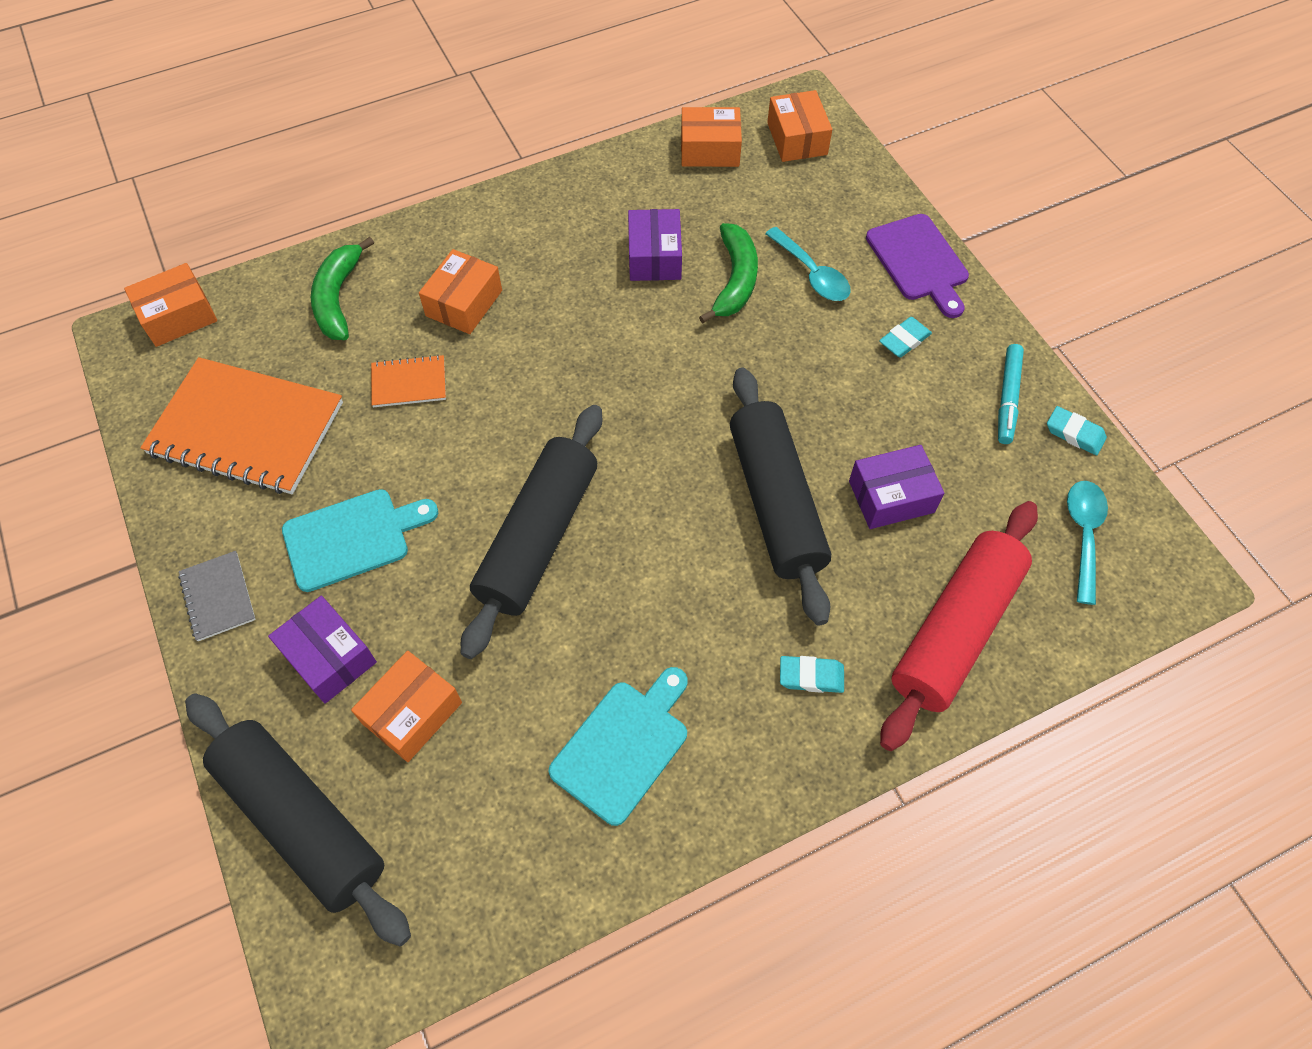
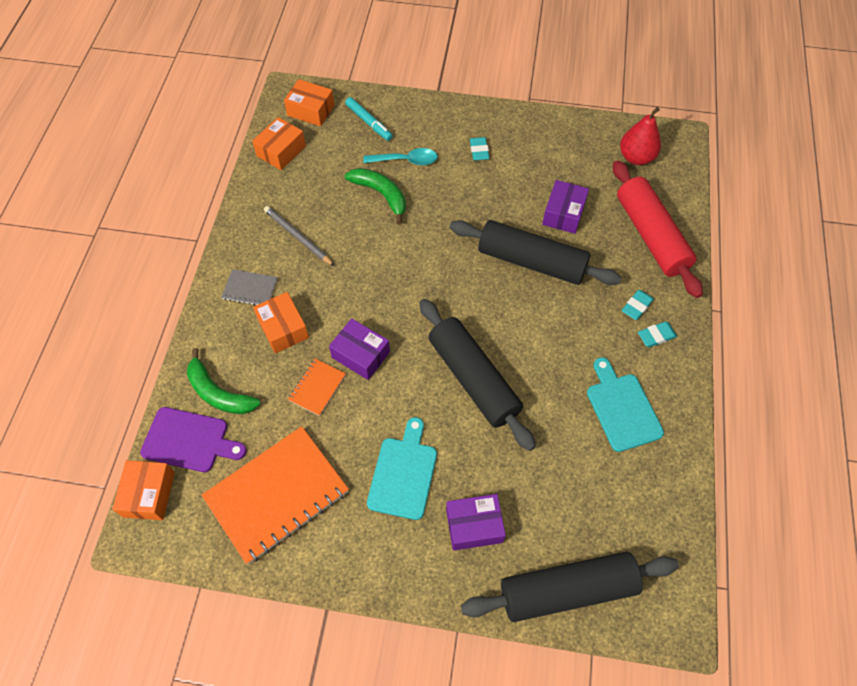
camera: 55 degrees left, 0 degrees up
grey notebook [178,551,256,641] -> grey notebook moved to [221,269,277,305]
orange box [351,651,462,762] -> none
purple box [628,209,682,281] -> purple box moved to [329,318,390,380]
purple cutting board [866,214,969,318] -> purple cutting board moved to [140,407,247,472]
turquoise marker [998,344,1024,444] -> turquoise marker moved to [345,97,393,141]
turquoise eraser [1047,406,1107,455] -> turquoise eraser moved to [638,322,677,347]
turquoise spoon [1067,481,1108,605] -> red pear [620,107,661,165]
none -> grey pencil [264,206,334,266]

